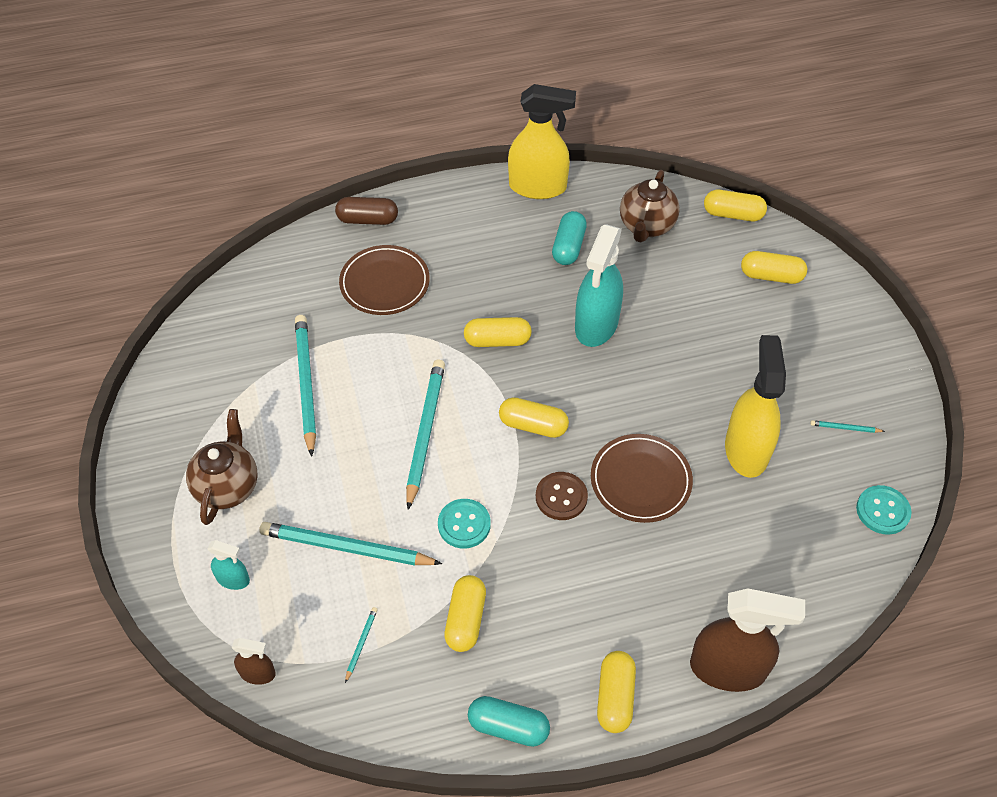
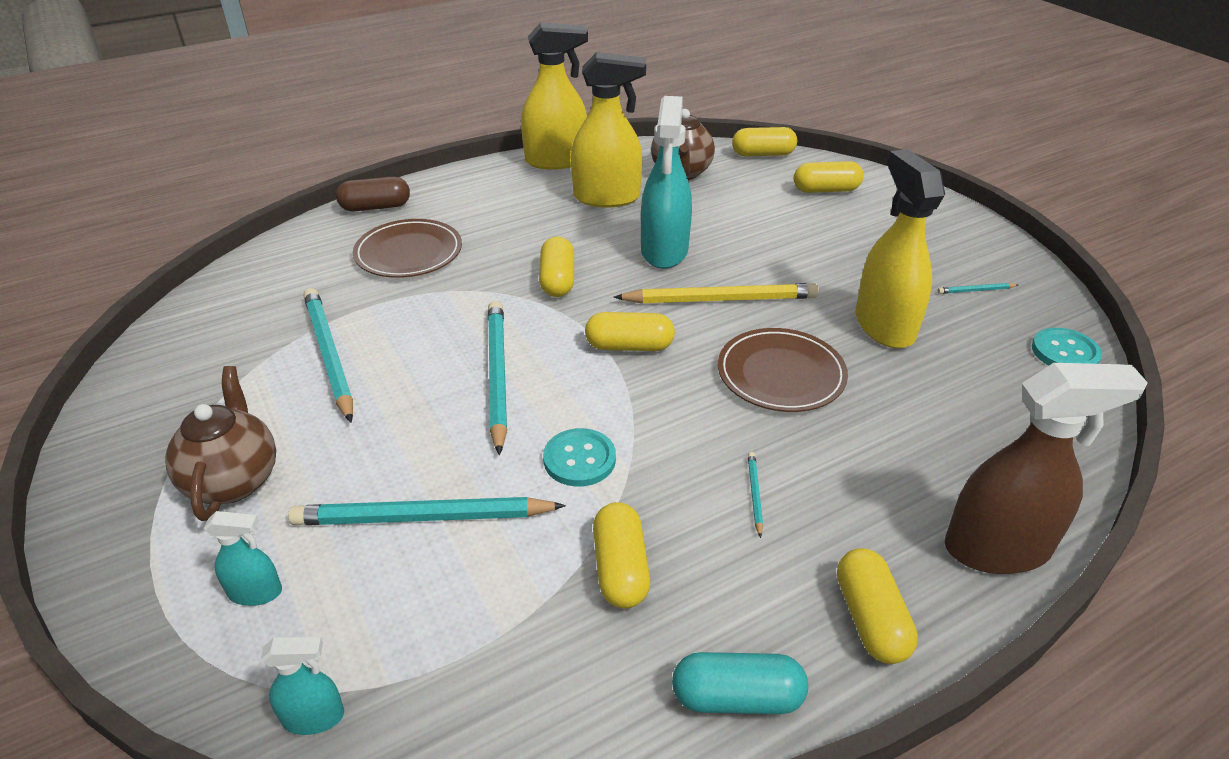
camera: 15 degrees left, 15 degrees down
brown spray bottle [232,638,276,685] -> turquoise spray bottle [261,637,344,735]
turquoise pencil [345,607,378,683] -> turquoise pencil moved to [748,452,763,538]
yellow capsule [464,317,532,347] -> yellow capsule turned 75 degrees counterclockwise [539,236,574,297]
brown button [536,472,588,520] -> none
turquoise capsule [552,211,587,265] -> yellow spray bottle [571,52,646,208]
none -> yellow pencil [614,283,819,304]

